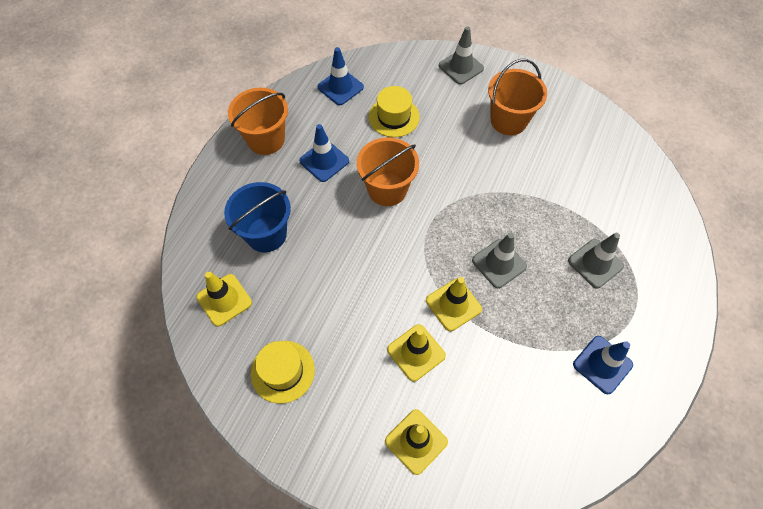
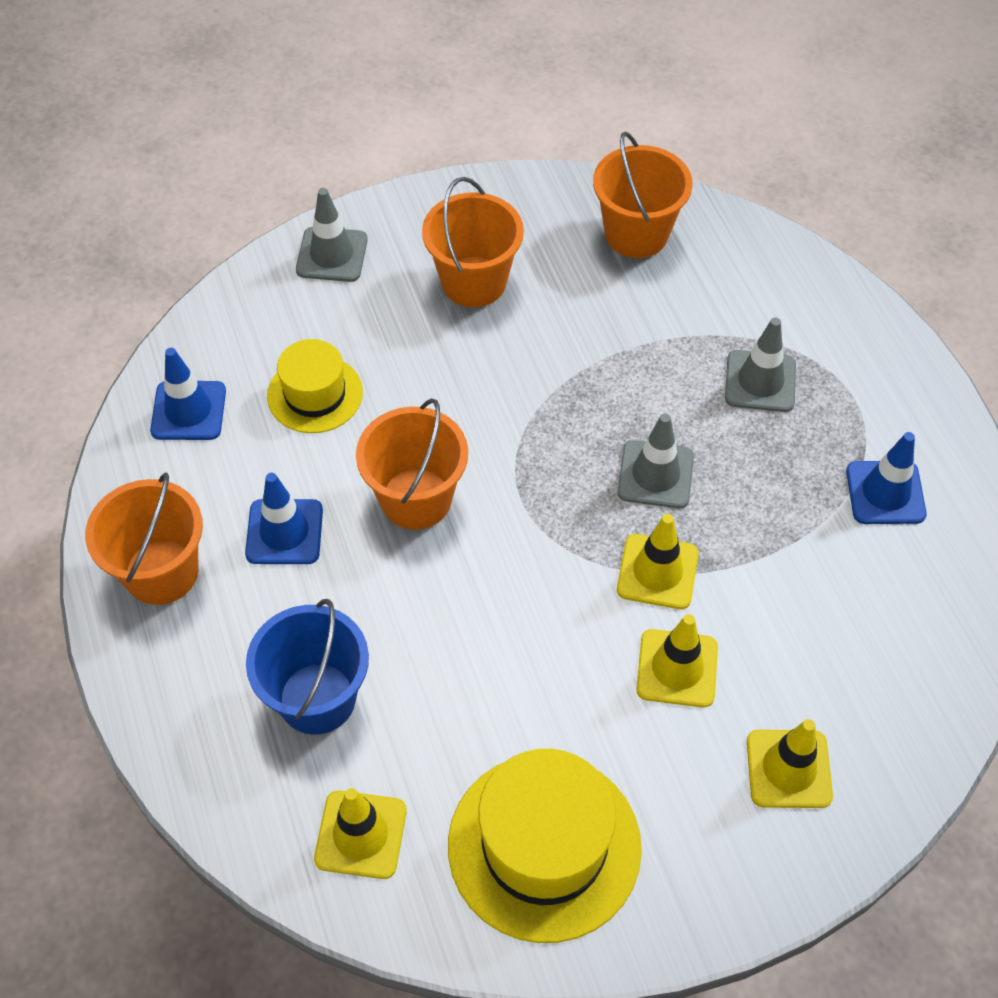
camera: 45 degrees left, 5 degrees down
yellow hat [251,341,315,404] -> yellow hat [448,749,642,943], size x1.69
none -> orange bucket [593,131,693,258]

